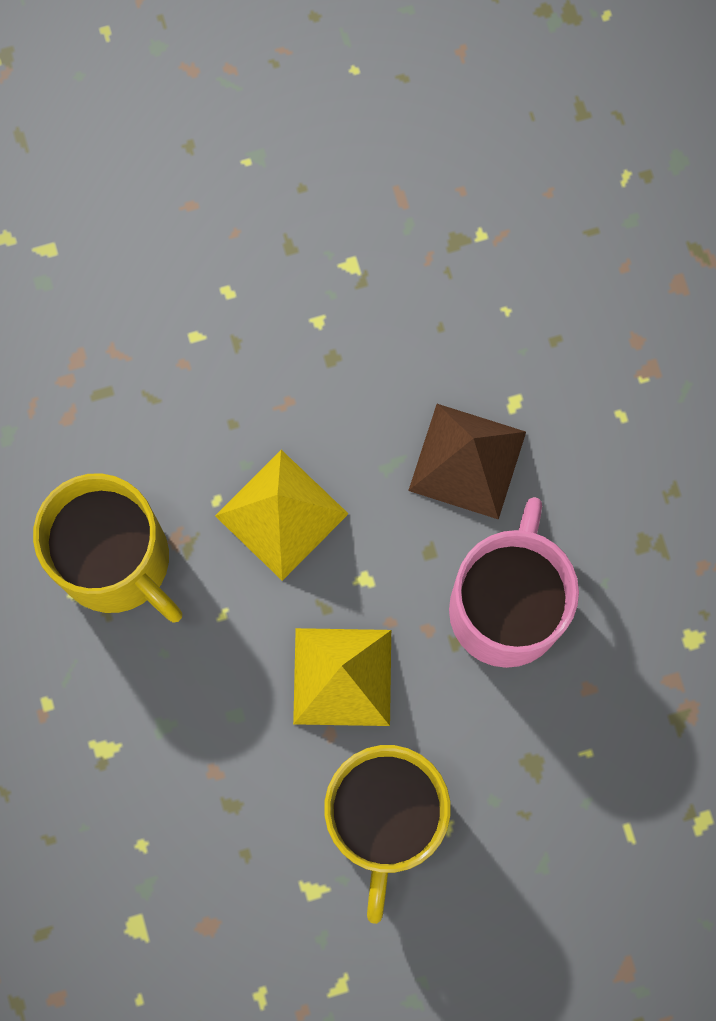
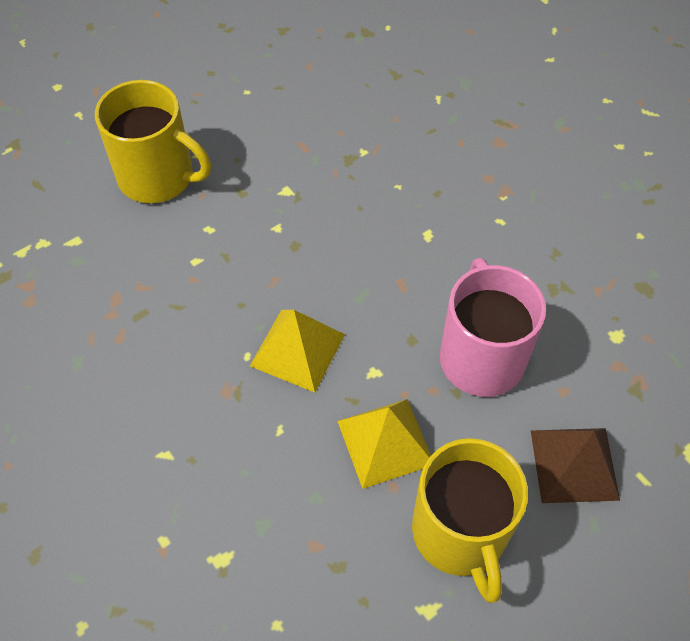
camera: 20 degrees left, 20 degrees down
yellow mug [33,473,182,623] -> yellow mug moved to [95,80,211,203]
brown pyramid [408,404,526,520] -> brown pyramid moved to [531,428,620,503]

